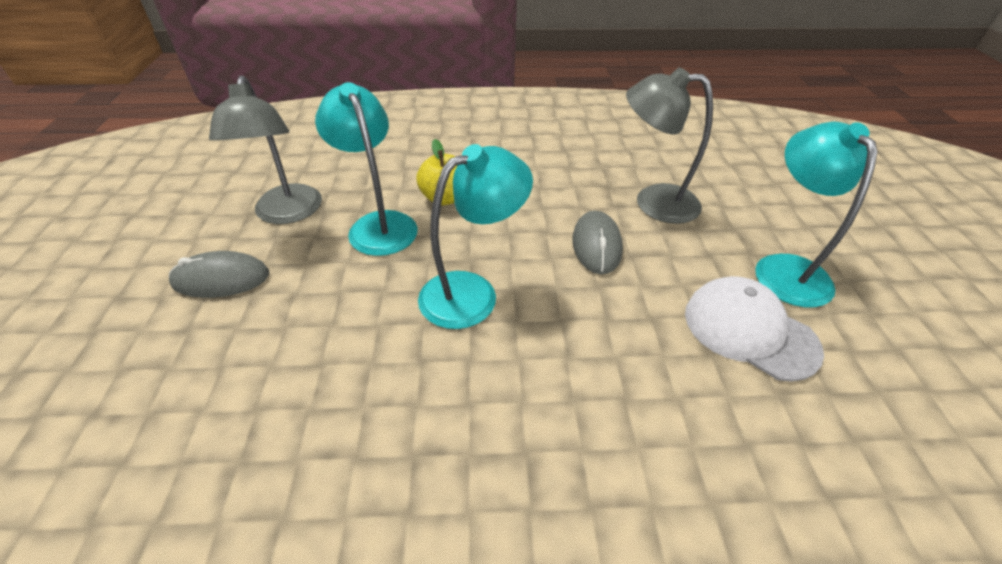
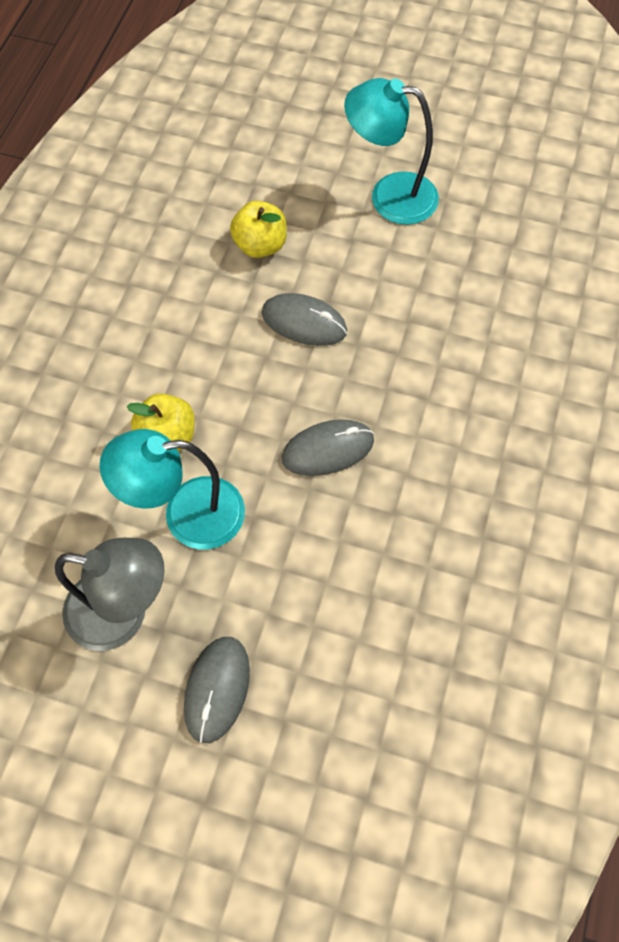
camera: 70 degrees left, 20 degrees up
turquoise lamp [418,144,533,329] -> grey mouse [282,419,374,476]
grey lamp [626,67,713,224] -> yellow apple [230,201,287,258]
white cap [685,276,824,382] -> none

